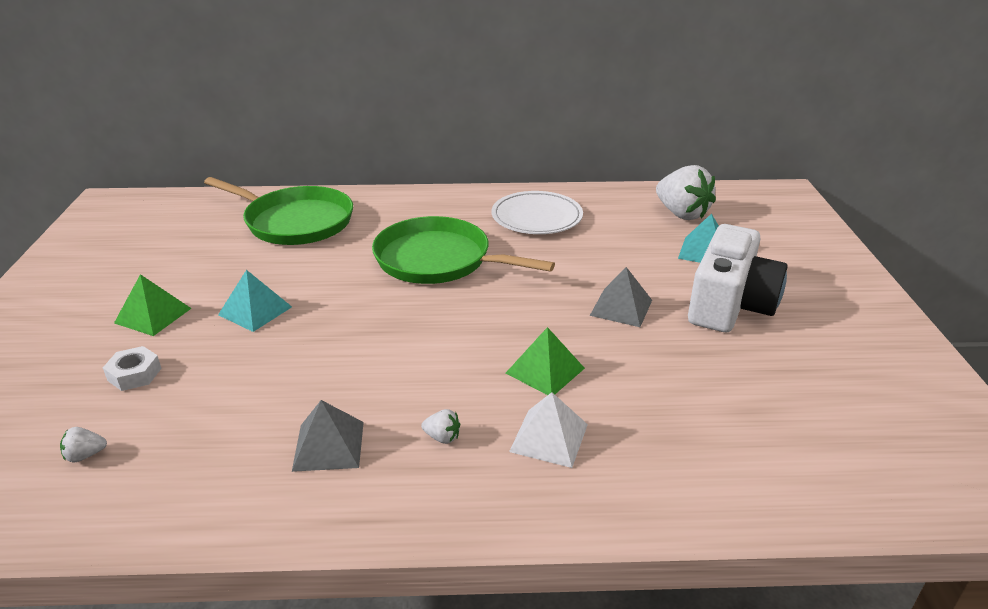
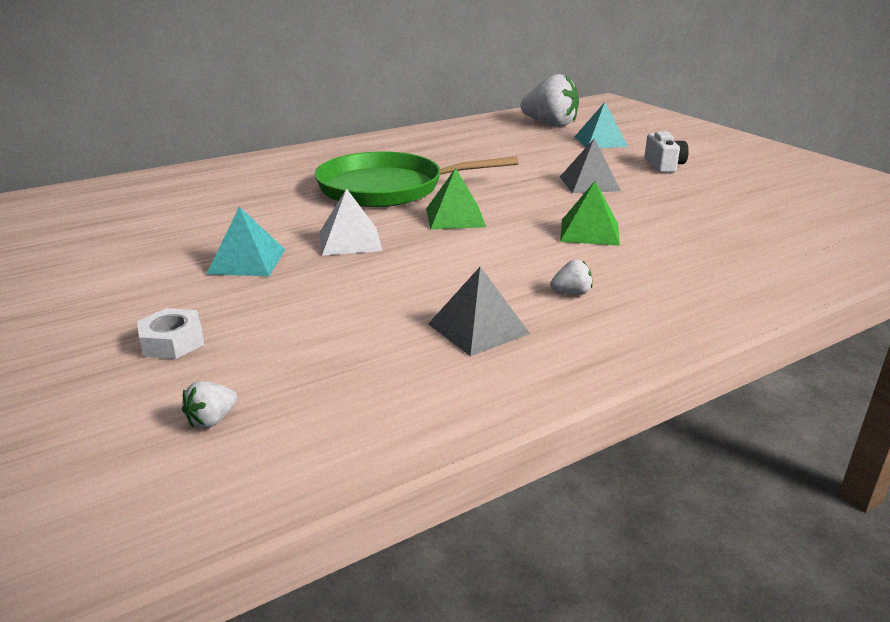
camera: 30 degrees left, 5 degrees down
green pyramid [114,274,192,336] -> green pyramid moved to [426,168,486,229]
green pan [204,177,353,245] -> none
white plate [492,191,583,234] -> none
white pyramid [509,392,588,468] -> white pyramid moved to [320,188,382,256]
white camera [688,224,788,332] -> white camera [645,132,689,173], size x0.48

